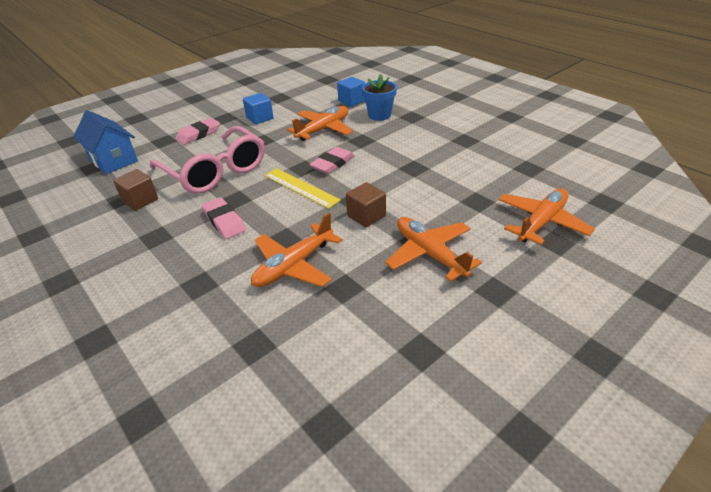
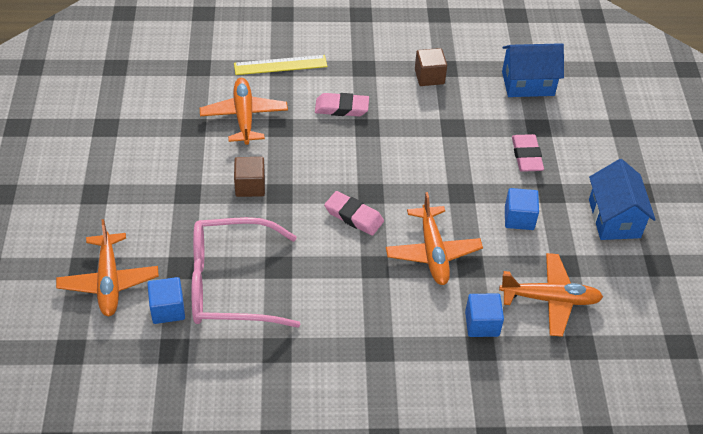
camera: 125 degrees right, 10 degrees up
pink glasses [150,126,265,194] -> pink glasses moved to [191,217,300,328]
yellow ruler [265,168,341,209] -> yellow ruler moved to [234,55,327,75]
pink eraser [309,147,355,174] -> pink eraser turned 45 degrees counterclockwise [324,191,384,236]
blue flower pot [362,74,397,121] -> none
orange plane [385,217,482,282] -> orange plane moved to [499,253,603,337]
none -> blue cube [147,277,185,324]
none -> blue house [589,159,656,240]

